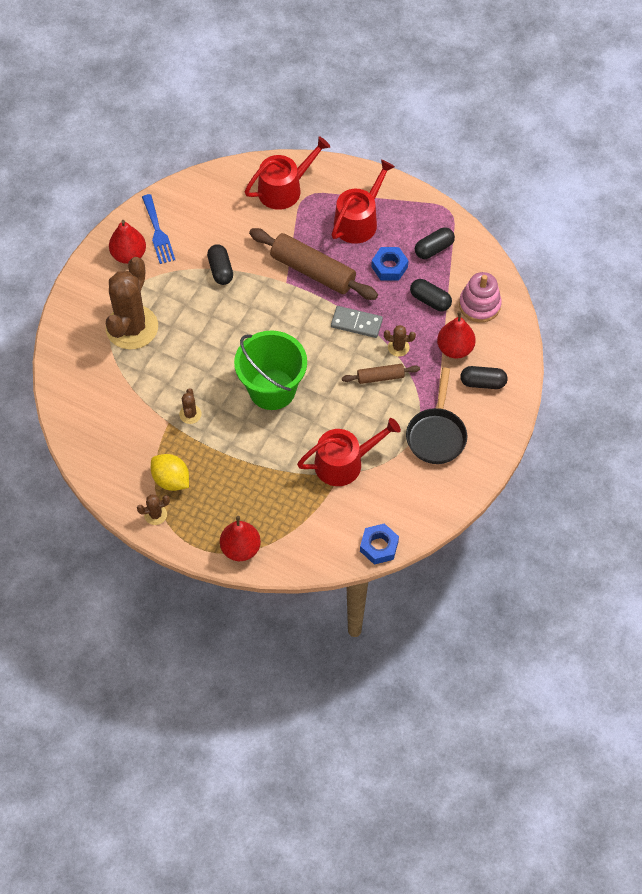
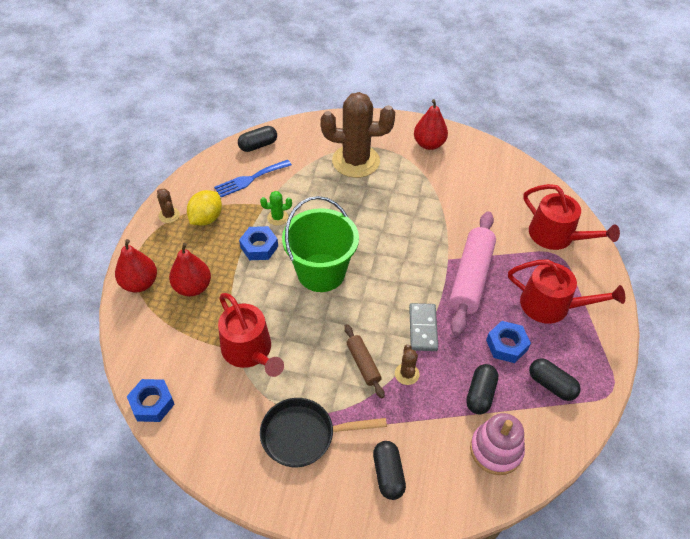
camera: 75 degrees right, 10 degrees down
blue fork [142,194,175,264] -> blue fork moved to [214,160,292,197]
brown cactus [179,388,202,424] -> green cactus [260,191,292,226]
black capsule [207,244,233,285] -> black capsule moved to [238,126,277,152]
brown rolling pin [249,228,378,300] -> pink rolling pin [449,211,496,336]
red pear [437,311,476,359] -> red pear moved to [169,243,211,296]
none -> blue nut [239,226,278,260]

